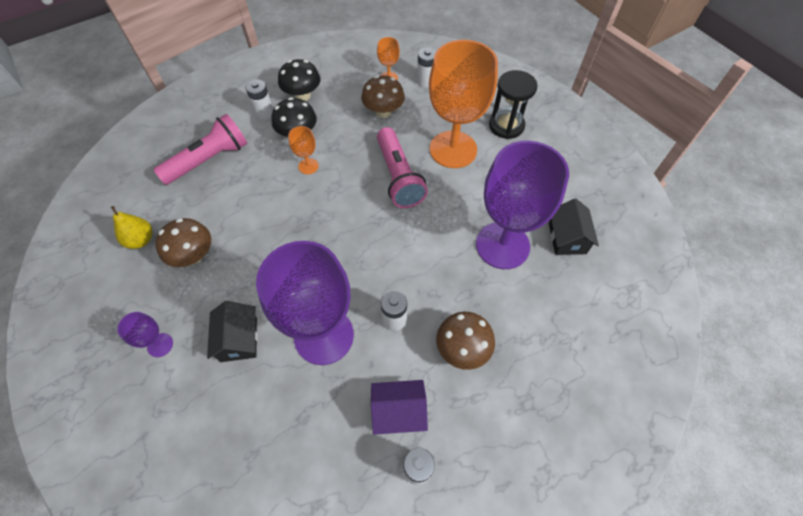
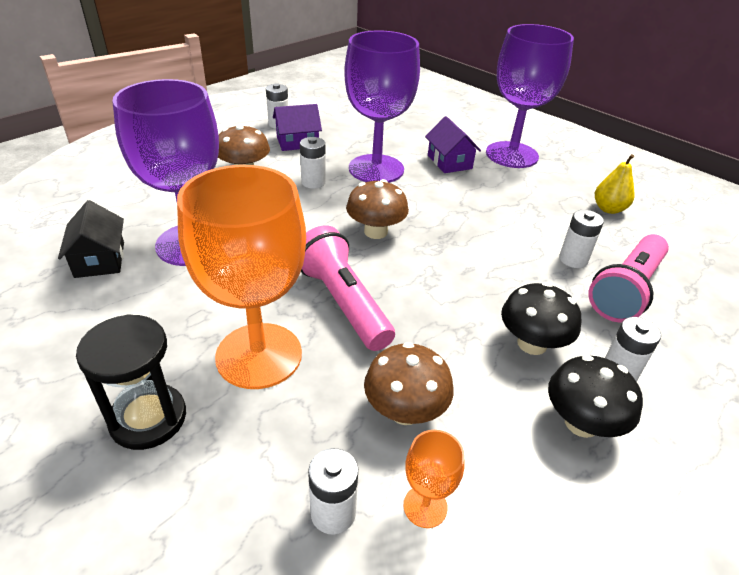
camera: 165 degrees right, 20 degrees down
purple goblet [117,312,173,357] -> purple goblet [486,24,574,168], size x2.42
brown mushroom [155,218,211,267] -> brown mushroom moved to [346,179,409,239]
black house [207,301,258,362] -> purple house [425,116,481,173]
orange goblet [288,126,319,174] -> none
none -> white battery [559,210,604,268]

